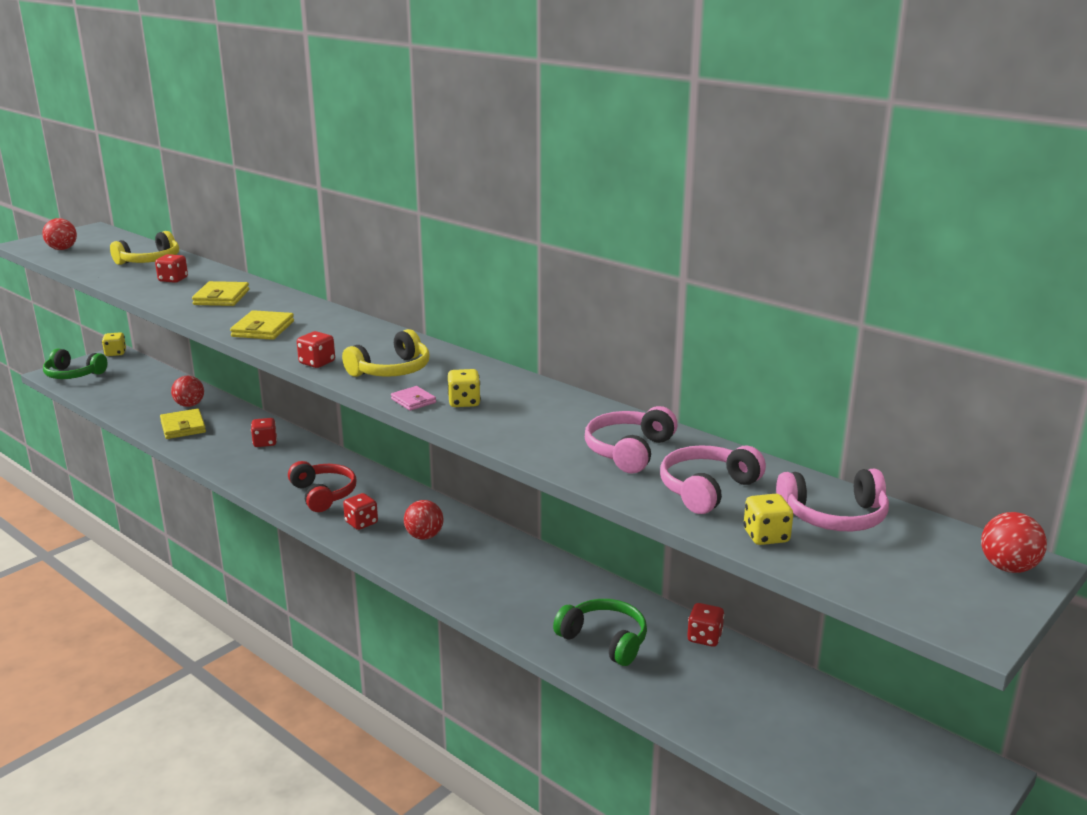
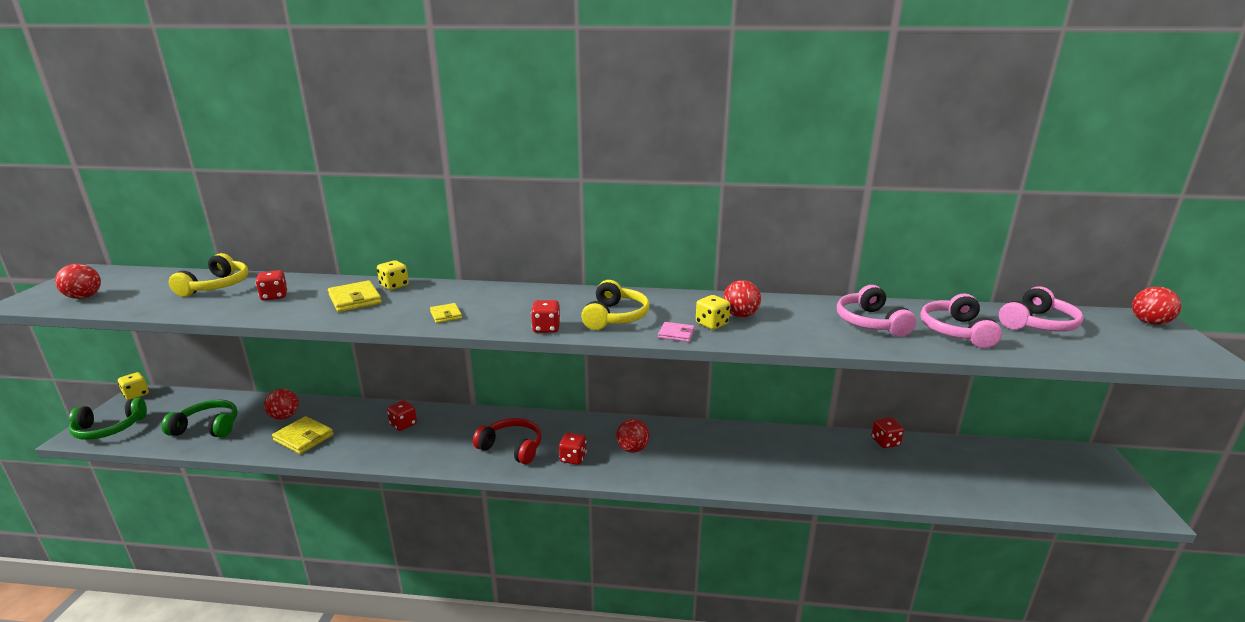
camera: 35 degrees left, 0 degrees up
yellow wallet [230,310,294,340] -> yellow wallet [430,303,462,323], size x0.59
green headphones [553,599,647,666] -> green headphones moved to [162,400,238,437]
yellow dice [744,494,793,545] -> yellow dice moved to [377,260,409,290]
none -> red ball [723,280,761,318]

